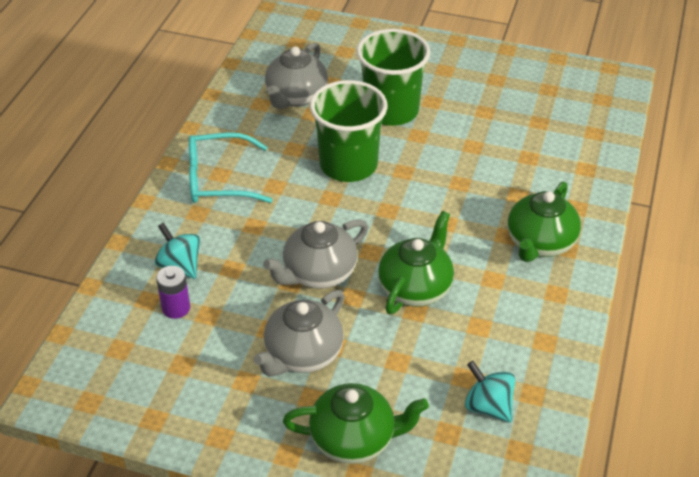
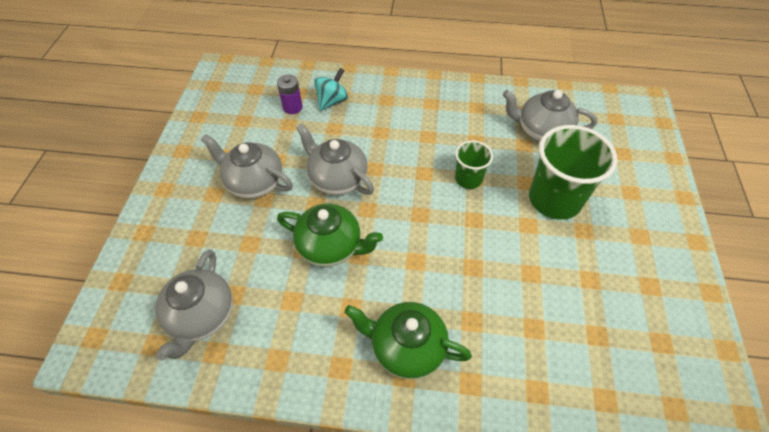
camera: 80 degrees right, 10 degrees up
turquoise glasses [189,132,272,203] -> none
green teapot [283,383,429,464] -> none
green cup [310,80,388,182] -> green cup [455,141,493,189], size x0.54
turquoise spinning top [465,361,515,423] -> grey teapot [155,249,233,361]

